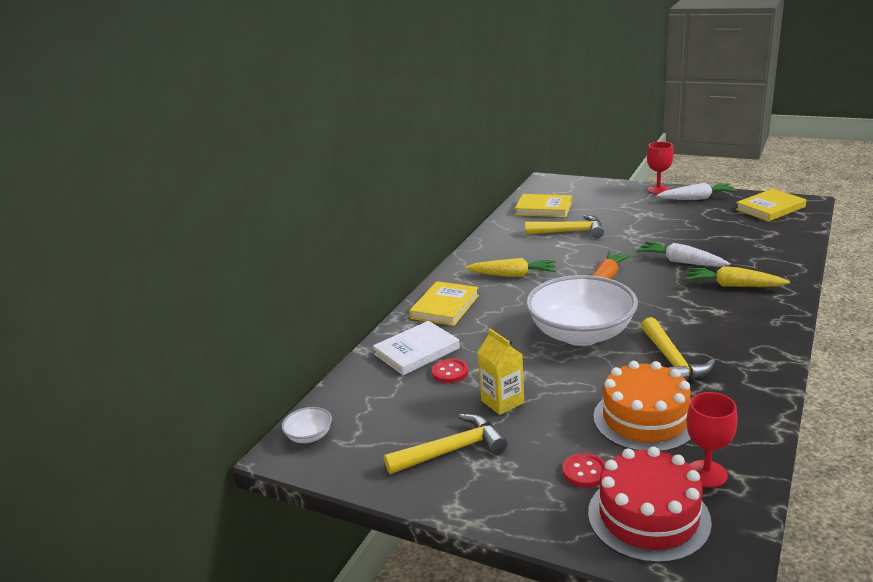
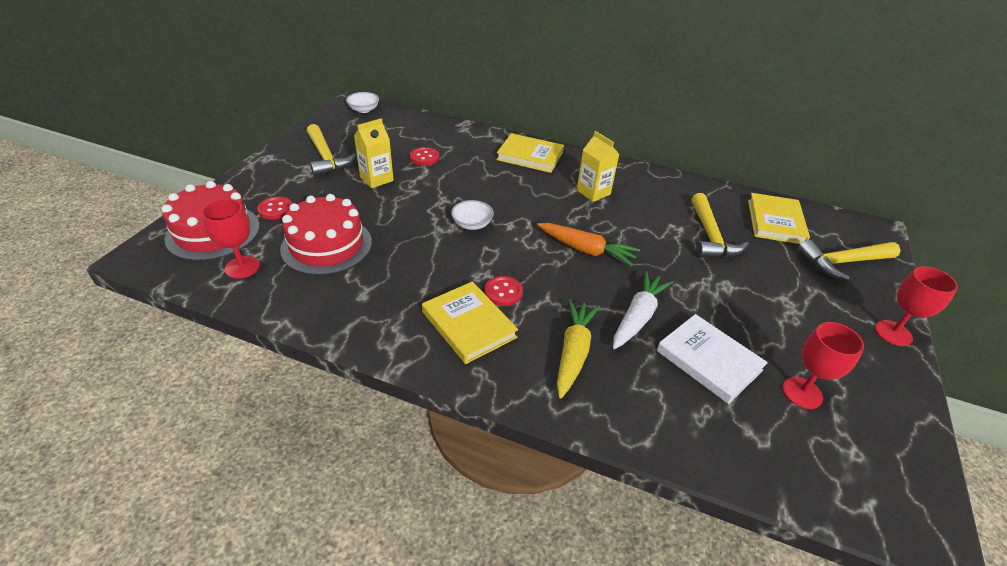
camera: 80 degrees right, 15 degrees up
white book [373,321,460,375] -> white book moved to [657,314,768,404]
yellow carrot [465,258,556,277] -> yellow carton [577,131,620,202]
white bowl [526,275,638,346] -> white bowl [451,200,494,230], size x0.40
orange cake [593,361,691,452] -> red cake [280,194,372,275]
yellow hammer [641,317,715,381] -> yellow hammer moved to [798,240,901,281]
white carrot [657,183,737,200] -> none
yellow book [736,189,807,222] -> yellow book moved to [422,281,518,364]
none -> red button [484,276,523,306]
none -> red goblet [783,322,864,409]

